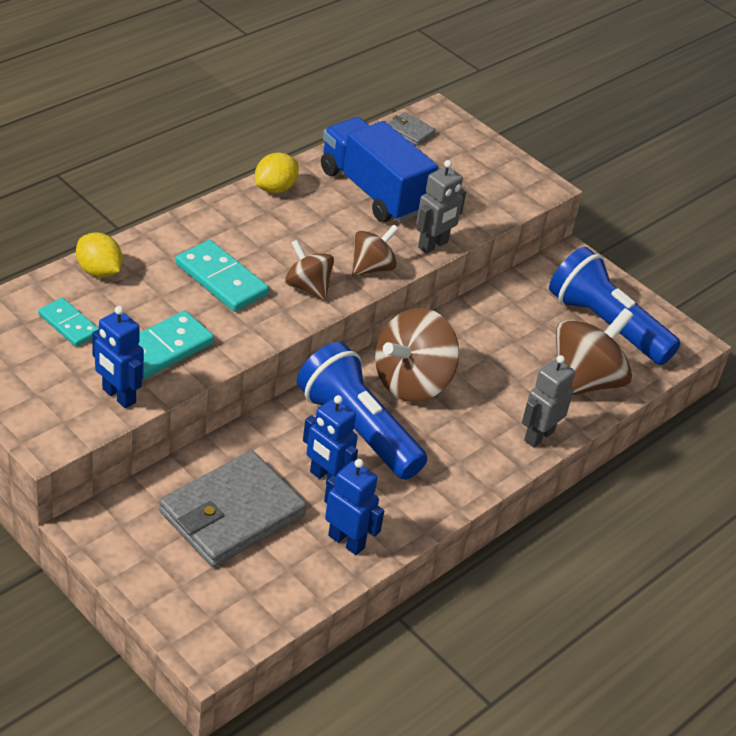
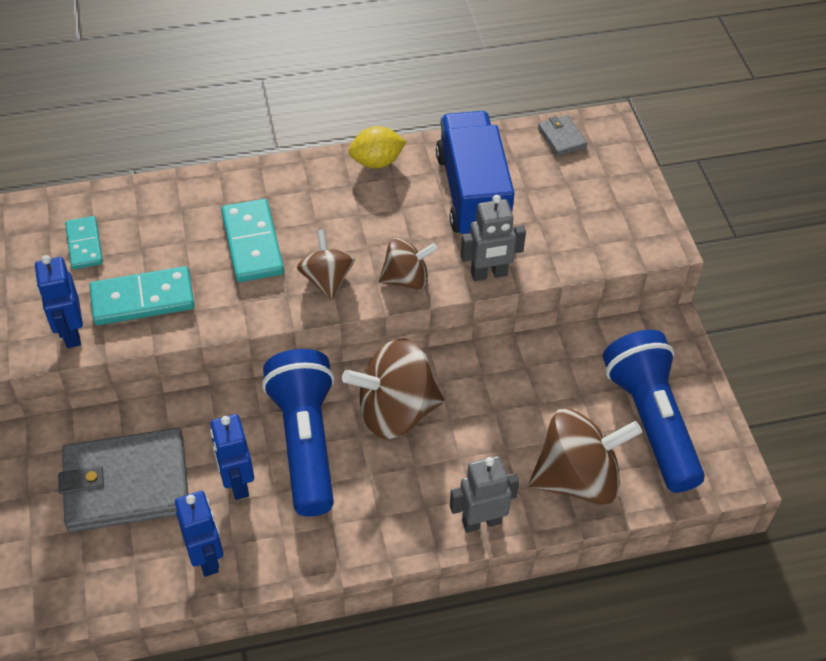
camera: 35 degrees right, 10 degrees up
yellow lemon [76,233,122,278] -> none

